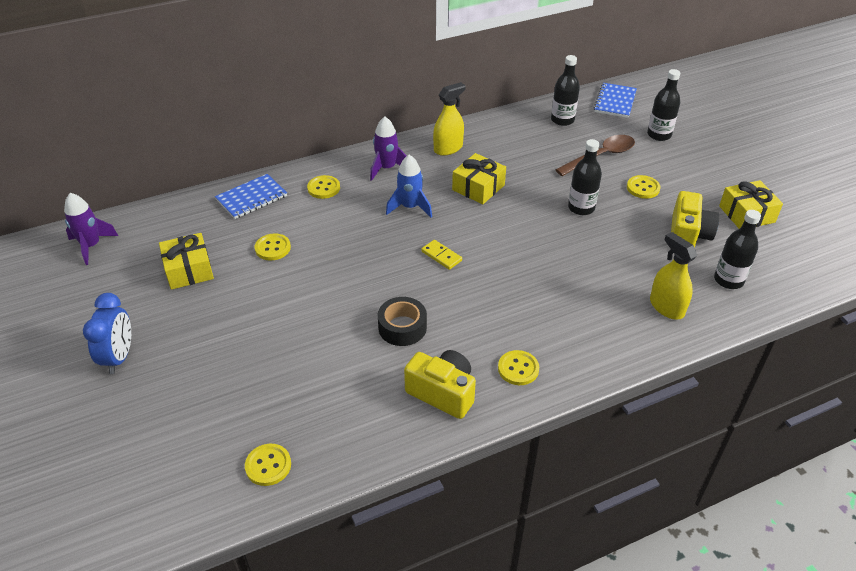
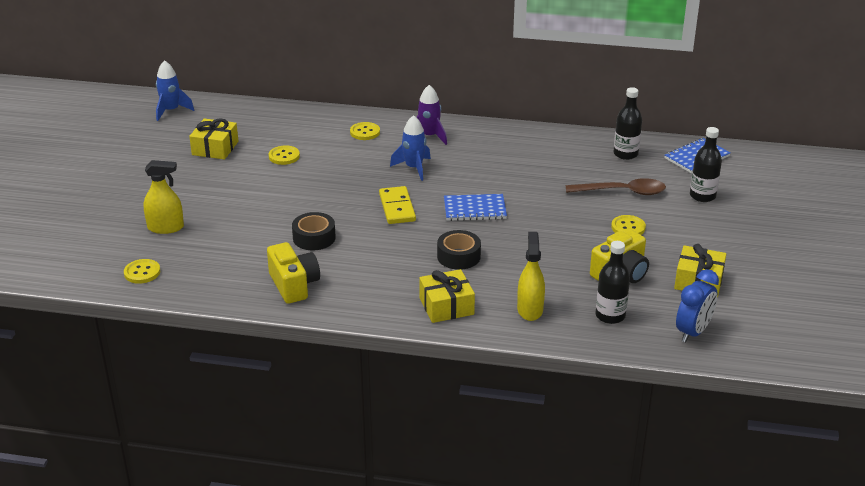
camera: 35 degrees right, 10 degrees down
purple rocket [64,193,118,265] -> blue rocket [156,60,194,121]
blue clock [83,293,131,374] -> blue clock moved to [676,269,719,343]
blue notebook [215,174,287,219] -> blue notebook moved to [444,194,507,221]
yellow domino [421,240,462,270] -> yellow domino [379,186,416,224], size x1.56
yellow spray bottle [433,82,465,156] -> yellow spray bottle moved to [144,160,184,234]
yellow gift [452,153,506,204] -> yellow gift moved to [419,269,475,323]
yellow button [498,350,539,385] -> none
black bottle [568,139,602,215] -> none
none -> black tape [437,230,481,270]

